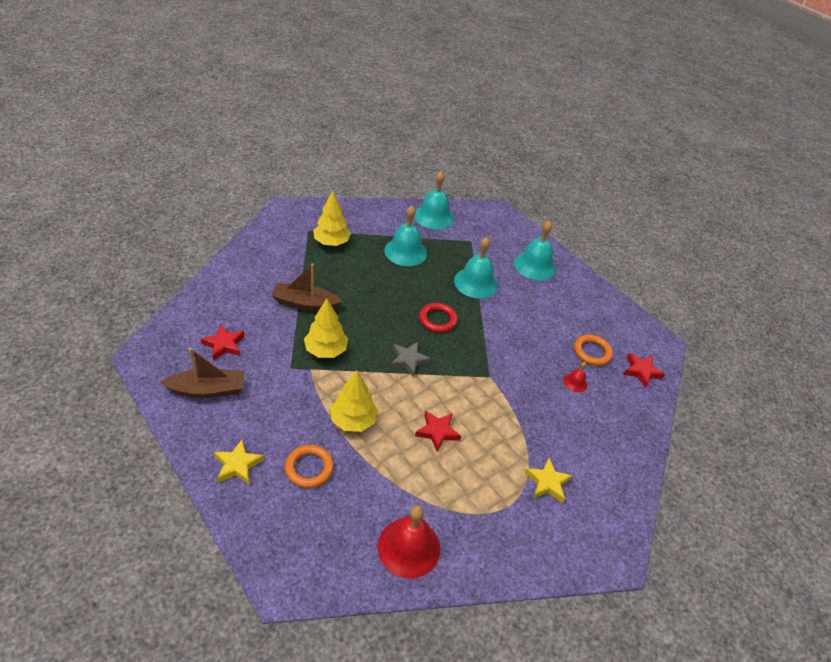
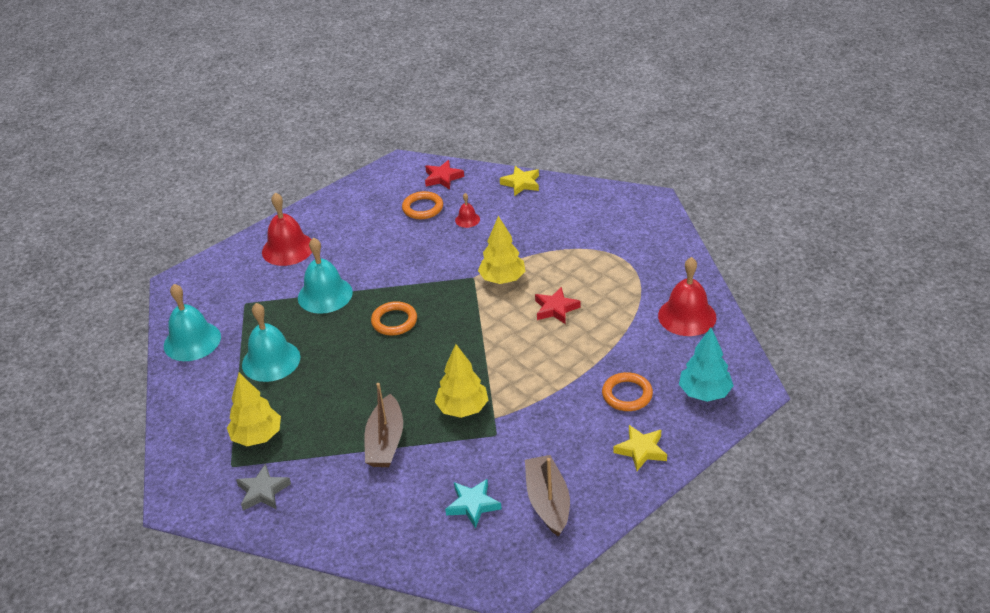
camera: 85 degrees left, 5 degrees down
red star [201,324,245,361] -> turquoise star [445,479,501,529]
yellow tree [330,370,378,432] -> yellow tree moved to [478,216,525,284]
grey star [390,342,431,377] -> grey star moved to [236,464,291,510]
red ring [419,303,458,333] -> orange ring [371,301,417,335]
turquoise bell [514,221,556,280] -> red bell [262,193,312,266]
yellow star [524,458,573,503] -> yellow star moved to [500,166,539,196]
none -> turquoise tree [679,327,734,402]

